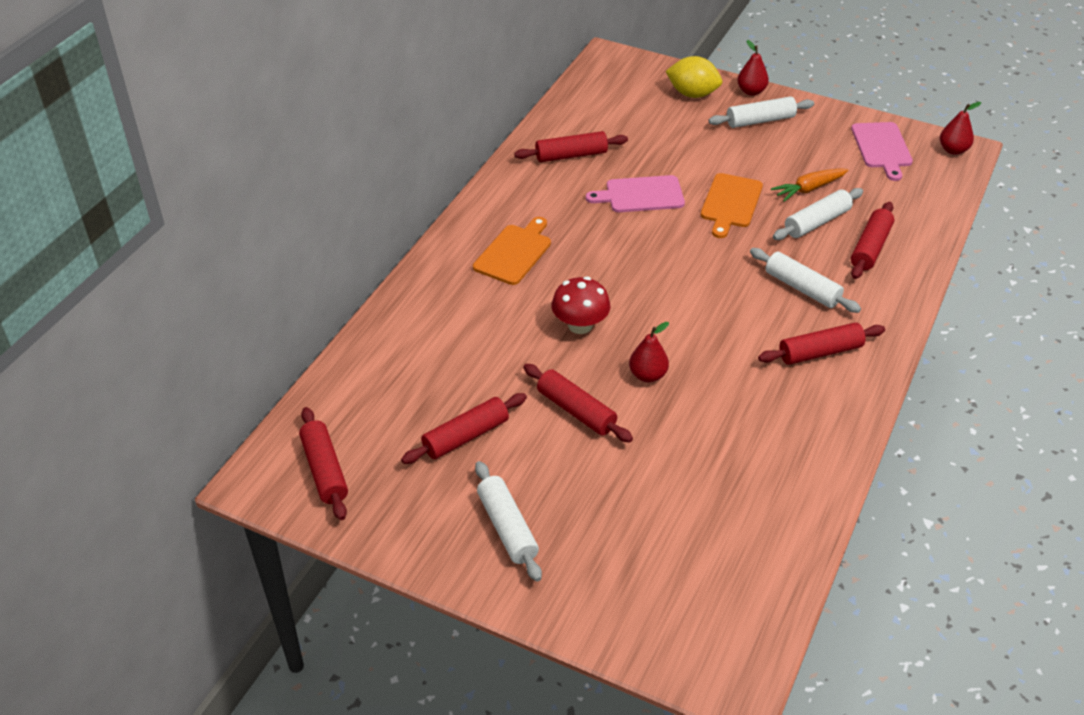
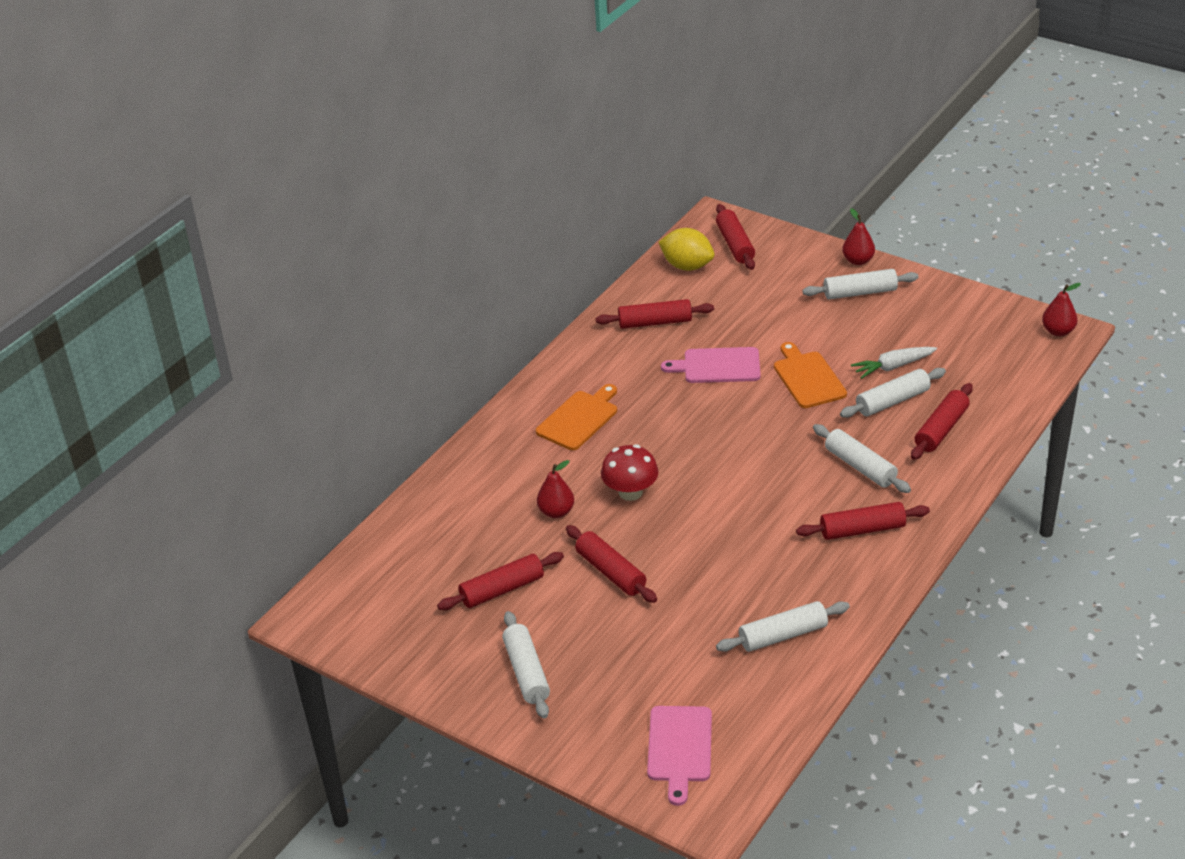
camera: 10 degrees right, 5 degrees down
red rolling pin [299,407,348,520] -> red rolling pin moved to [716,204,755,270]
red pear [629,322,669,382] -> red pear moved to [537,460,574,518]
yellow lemon [665,56,722,98] -> yellow lemon moved to [659,228,714,271]
orange cutting board [701,173,763,238] -> orange cutting board turned 135 degrees clockwise [774,342,847,408]
orange carrot [771,168,848,202] -> white carrot [851,347,937,379]
pink cutting board [851,122,913,181] -> pink cutting board moved to [647,706,712,806]
none -> white rolling pin [716,601,850,652]

